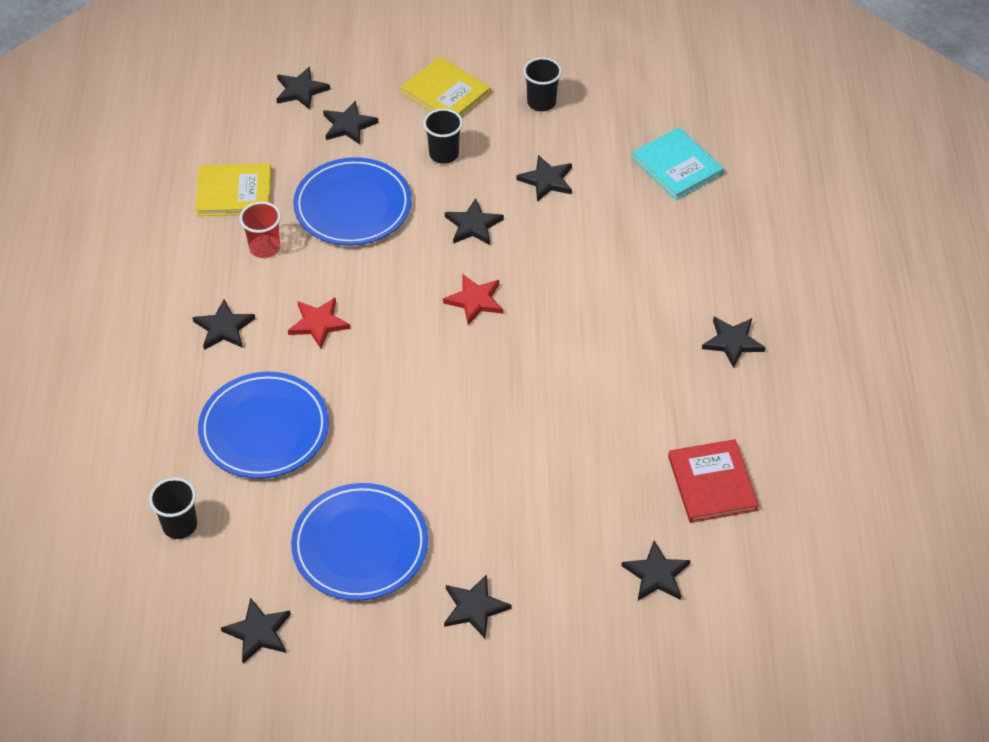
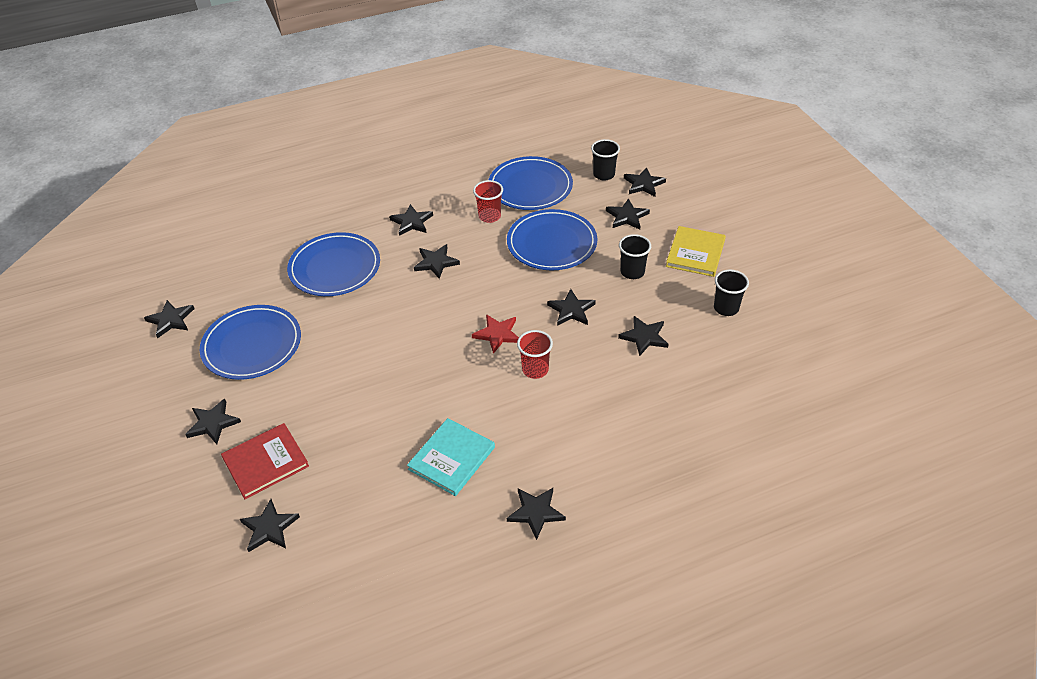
camera: 70 degrees right, 5 degrees down
black cup [149,477,197,539] -> black cup moved to [591,139,620,181]
yellow book [195,163,272,216] -> blue plate [489,156,573,210]
red star [288,297,351,349] -> black star [414,244,460,279]
turquoise book [632,127,724,200] -> turquoise book moved to [407,418,495,496]
red book [668,439,759,523] -> red book moved to [221,423,309,499]
none -> red cup [517,330,553,379]

